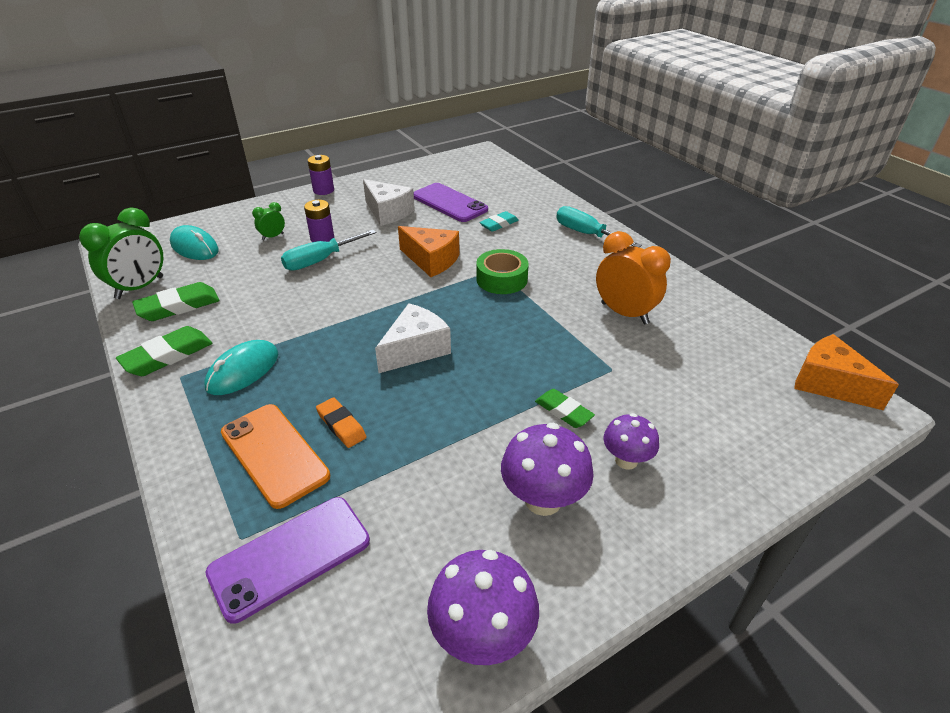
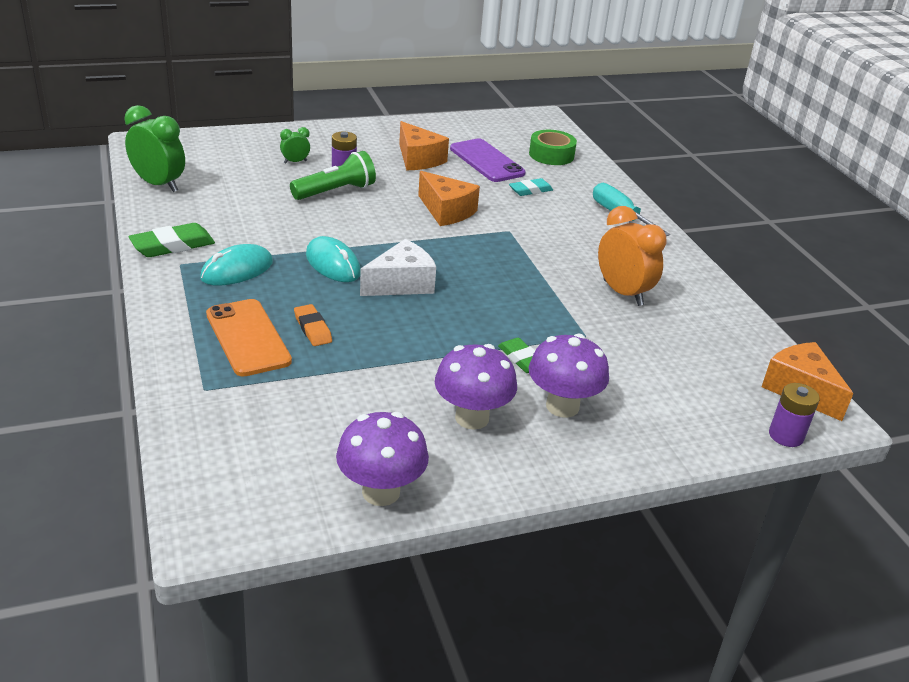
camera: 10 degrees right, 5 degrees down
green clock [79,207,163,299] -> green clock turned 105 degrees counterclockwise [124,105,185,192]
green eraser [132,282,220,321] -> none
turquoise mouse [170,225,219,260] -> turquoise mouse moved to [306,236,361,282]
purple phone [206,497,370,624] -> none
turquoise screwdriver [281,230,376,271] -> green flashlight [290,151,376,200]
purple battery [308,155,334,195] -> purple battery moved to [769,383,820,447]
white cheese [363,179,415,226] -> orange cheese [399,121,449,170]
green tape [476,249,529,294] -> green tape moved to [529,130,577,165]
purple mushroom [603,413,659,470] -> purple mushroom [529,334,609,418], size x1.55

